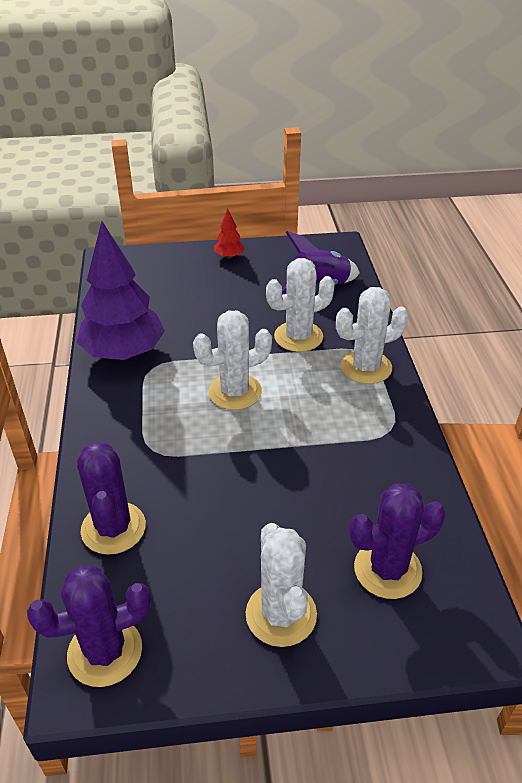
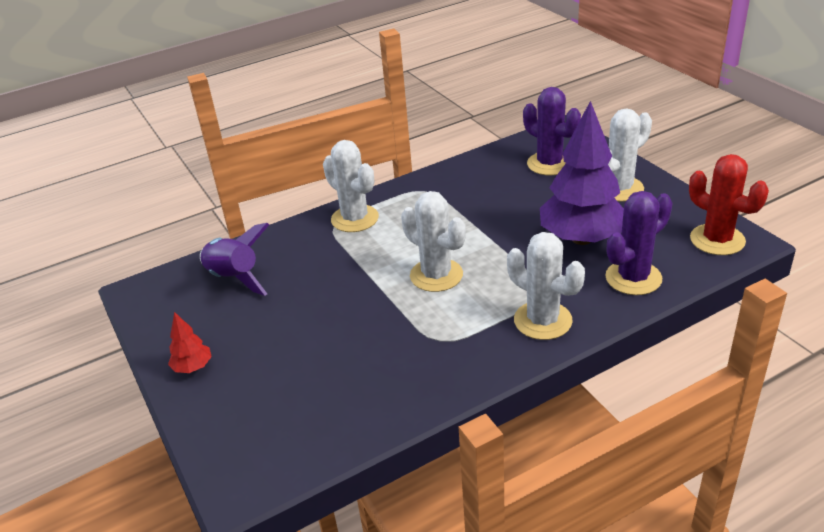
camera: 110 degrees left, 5 degrees down
purple cactus [27,566,151,687] -> red cactus [689,154,769,255]
purple tree [76,221,165,360] -> purple tree moved to [540,101,624,245]
white cactus [266,258,335,352] -> white cactus moved to [507,232,585,340]

